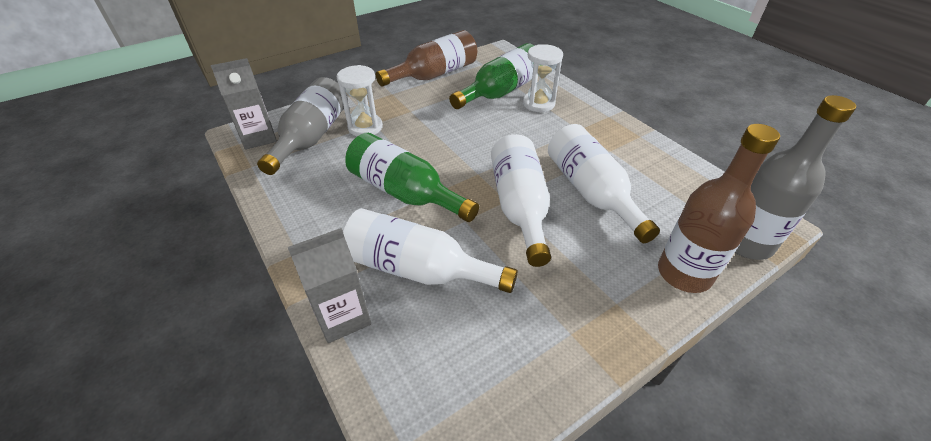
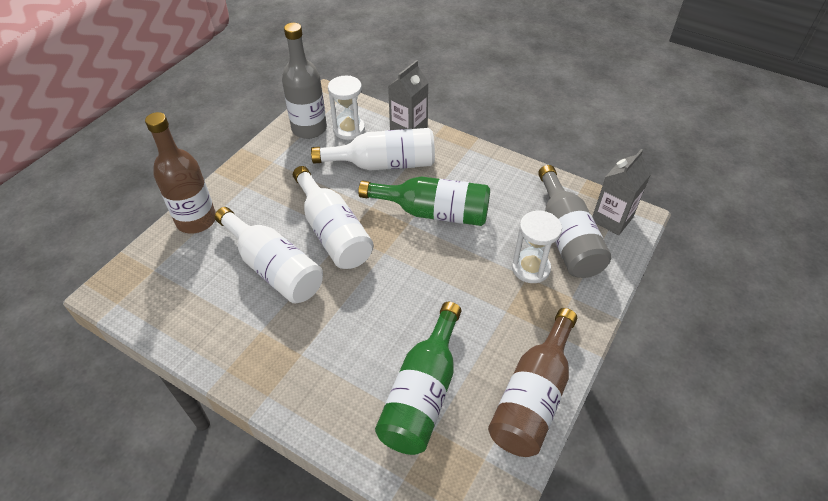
camera: 155 degrees right, 5 degrees up
white hourglass [523,44,563,112] -> white hourglass moved to [328,76,365,140]
grey bottle [735,95,856,260] -> grey bottle moved to [282,23,327,139]

